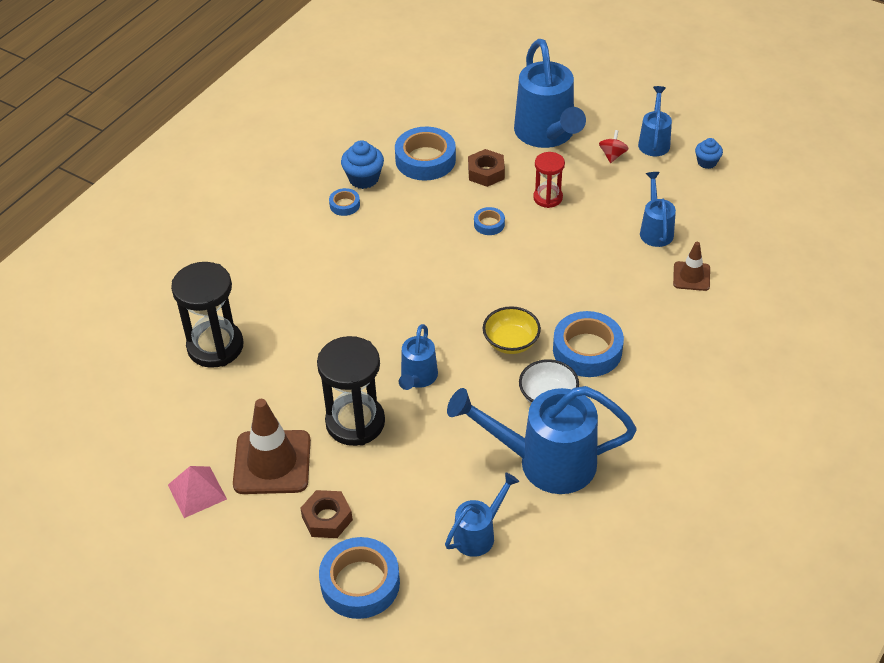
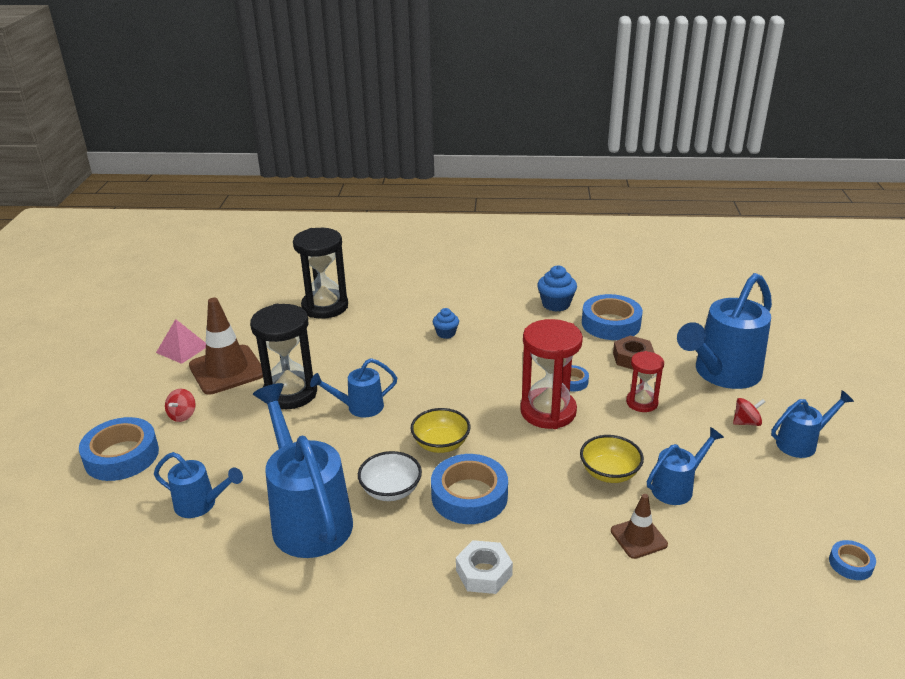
camera: 60 degrees right, 15 degrees down
brown nut [300,490,353,538] -> red spinning top [165,389,196,422]
blue tape [329,188,360,216] -> blue tape moved to [829,540,876,580]
blue cupcake [695,138,723,169] -> blue cupcake moved to [433,308,459,339]
none -> white nut [456,540,513,594]
none -> red hourglass [520,319,583,429]
none -> yellow bowl [580,435,644,483]

